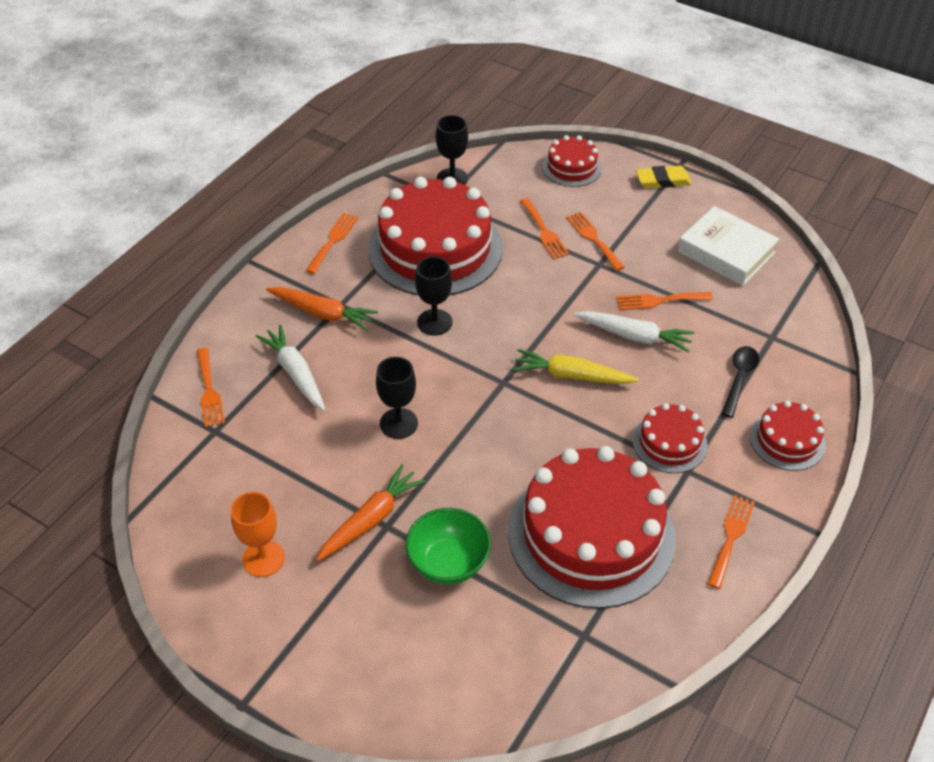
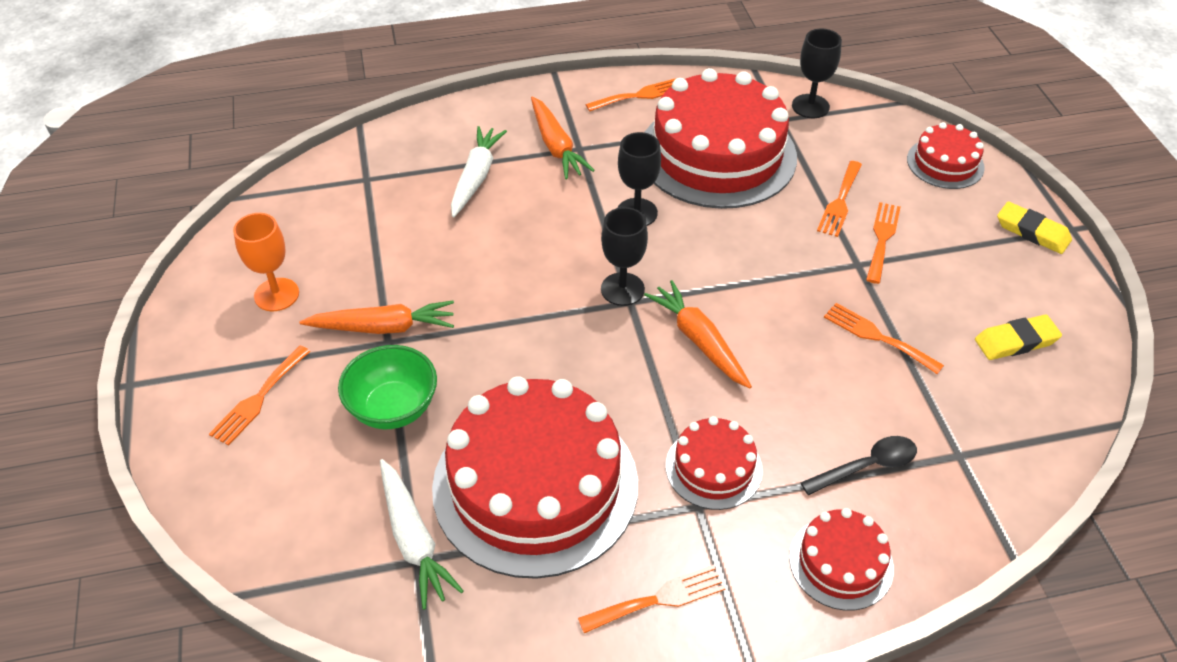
camera: 45 degrees right, 0 degrees up
orange fork [197,348,225,428] -> orange fork moved to [209,346,311,446]
black goblet [376,357,418,439] -> black goblet moved to [601,207,648,306]
yellow carrot [513,349,639,384] -> orange carrot [644,280,752,389]
white carrot [574,311,695,352] -> white carrot moved to [380,459,464,610]
white book [678,206,780,286] -> yellow eraser [975,315,1062,360]

